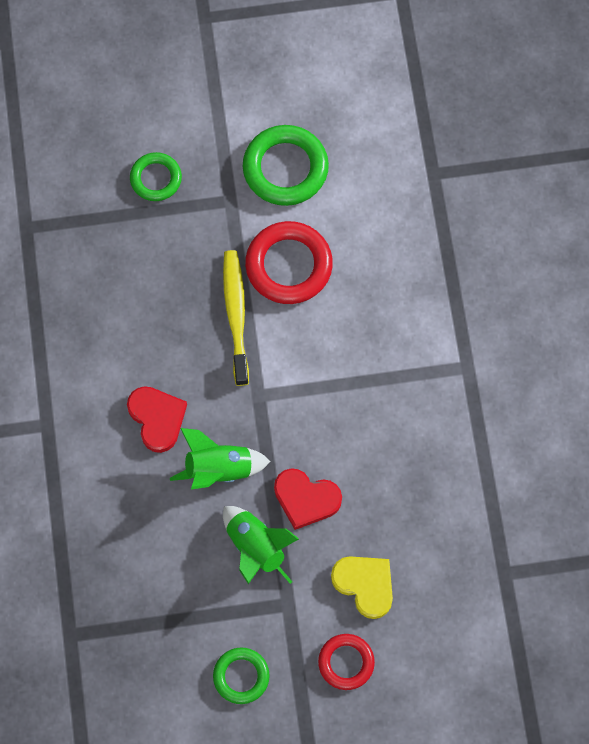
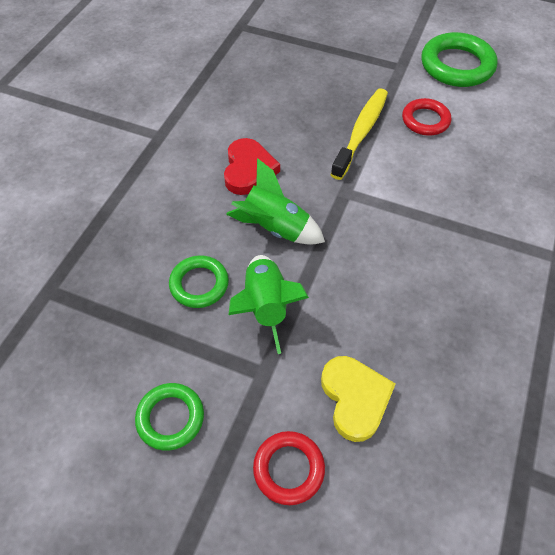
camera: 30 degrees right, 15 degrees down
green ring [130,152,182,201] -> green ring moved to [169,255,229,308]
red ring [245,221,333,304] -> red ring [402,98,451,136], size x0.61
red heart [274,468,342,530] -> none

